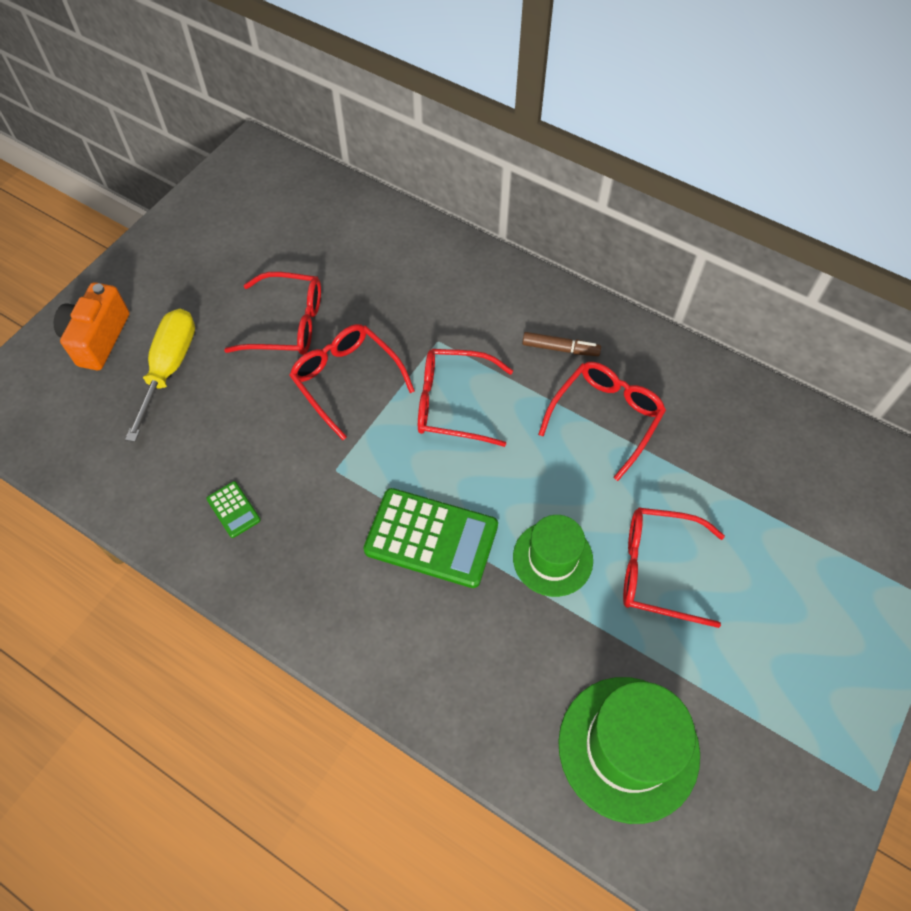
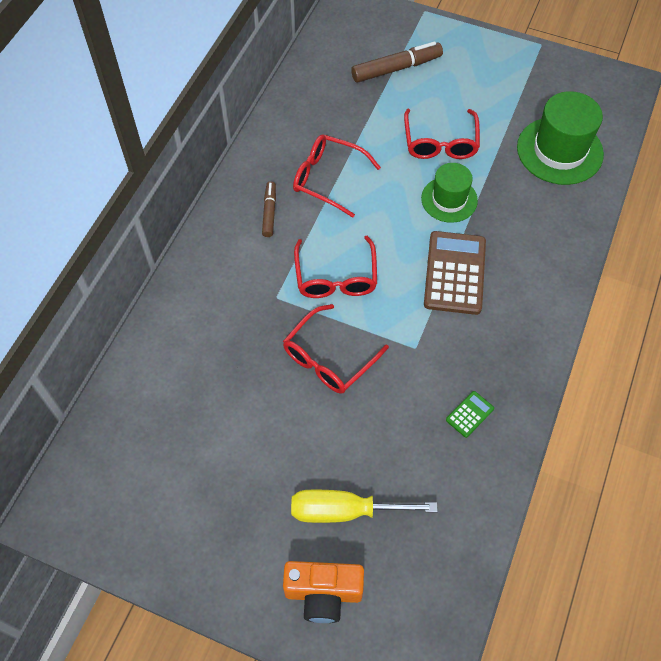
camera: 100 degrees left, 0 degrees up
red glasses [224,272,321,355] -> none
green calculator [363,488,498,588] -> brown calculator [424,231,486,315]
none -> brown marker [351,41,443,83]

